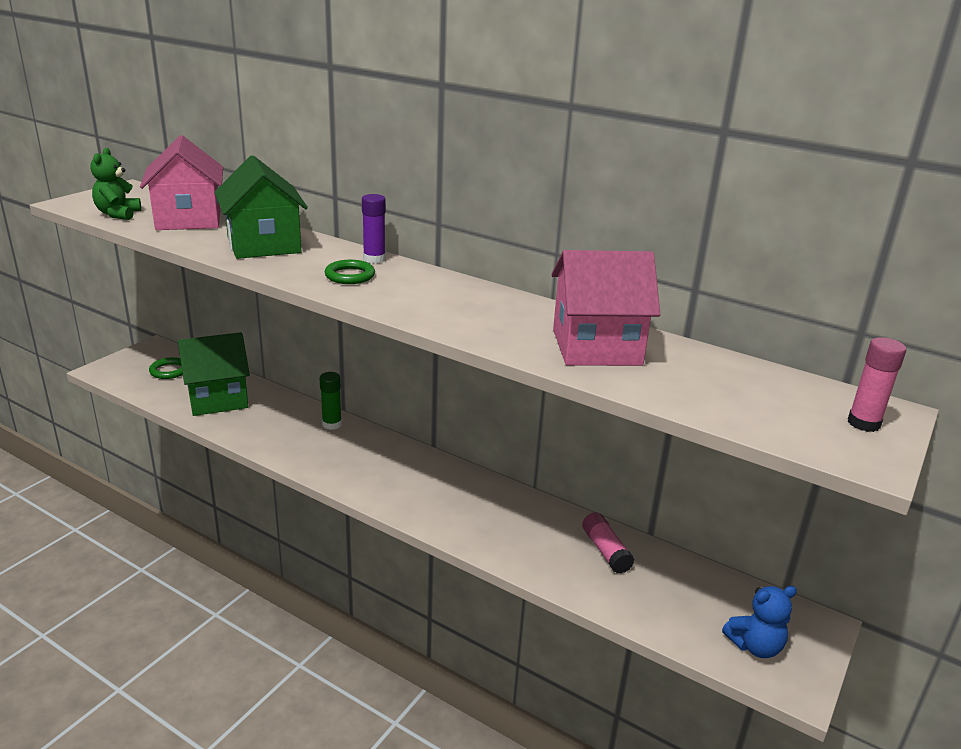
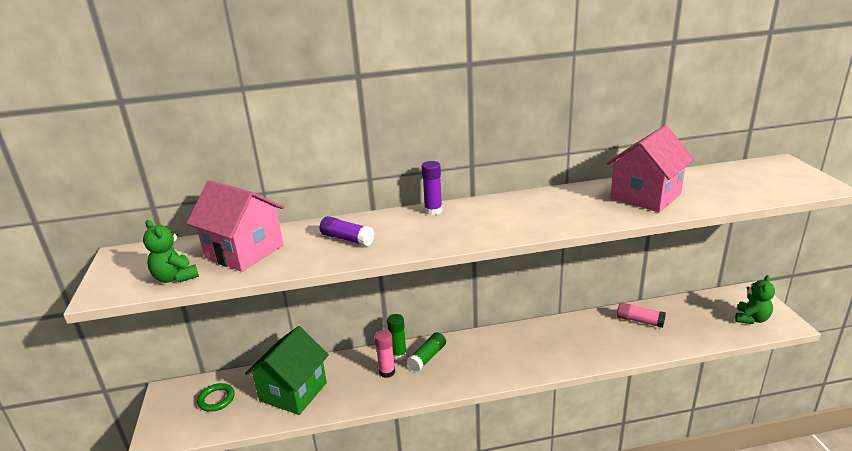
camera: 40 degrees left, 0 degrees up
green house [215,156,308,259] -> purple glue stick [320,216,374,246]
green ring [325,260,375,284] -> none
blue teddy bear [722,586,797,658] -> green teddy bear [735,275,775,324]
pink glue stick [848,337,906,432] -> pink glue stick moved to [374,330,395,378]
none -> green glue stick [407,332,446,372]

